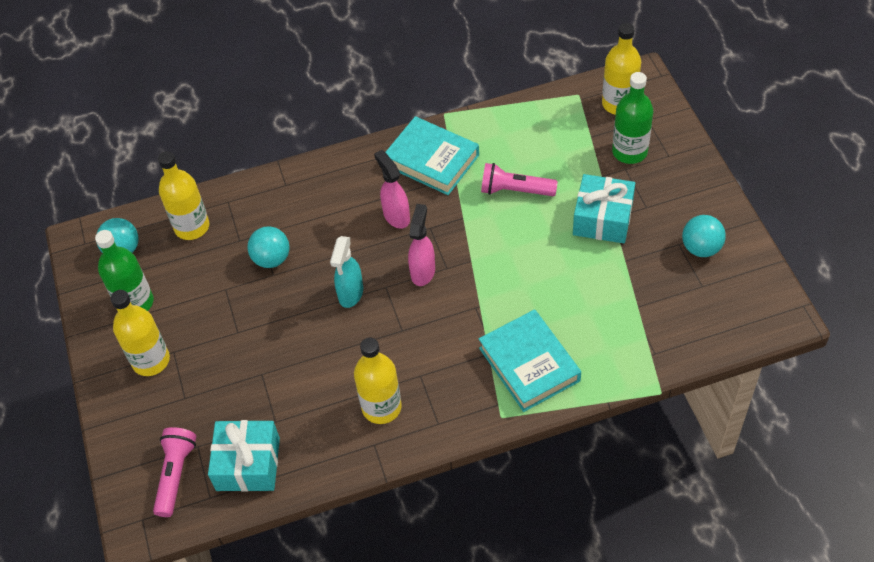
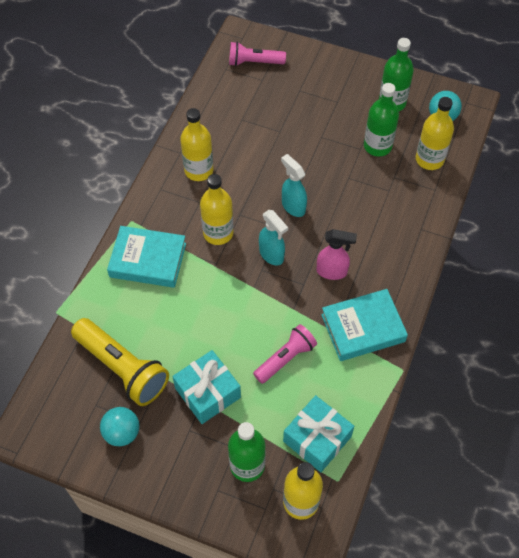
camera: 125 degrees right, 5 degrees up
yellow bottle [110,290,170,376] -> yellow bottle moved to [200,174,233,245]
pink flashlight [153,427,196,517] -> pink flashlight turned 135 degrees clockwise [229,42,286,66]
turquoise gift [208,420,280,492] -> turquoise gift moved to [283,395,354,472]
turquoise ball [247,226,289,268] -> none
pink spray bottle [408,204,435,286] -> turquoise spray bottle [259,210,288,265]
none -> yellow flashlight [71,318,169,406]
none -> green bottle [364,83,399,157]

